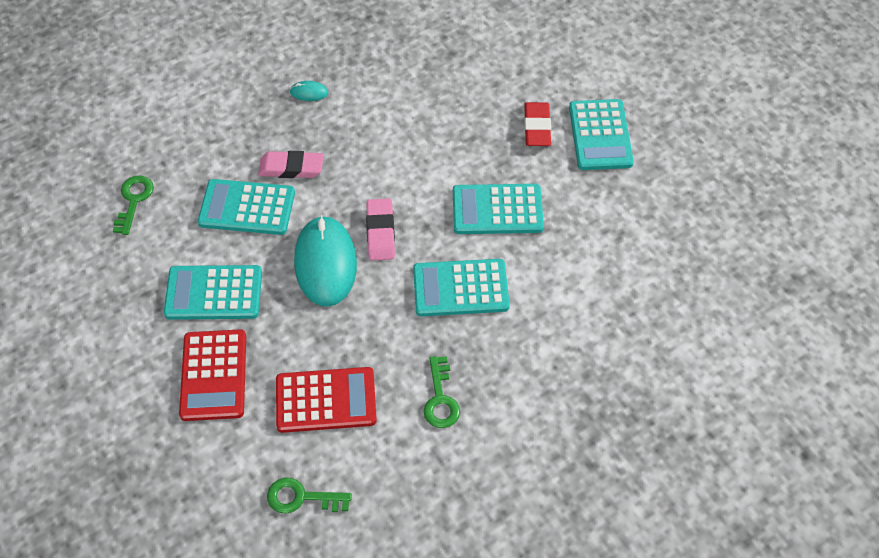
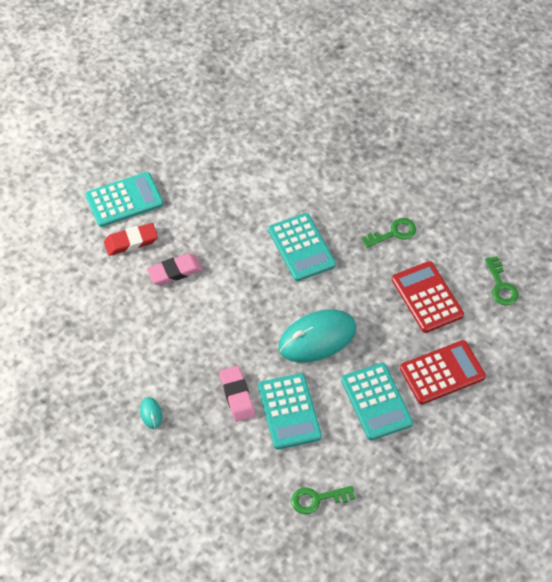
camera: 110 degrees left, 0 degrees up
pink eraser [366,199,395,261] -> pink eraser moved to [147,253,203,285]
turquoise calculator [453,184,544,234] -> none

